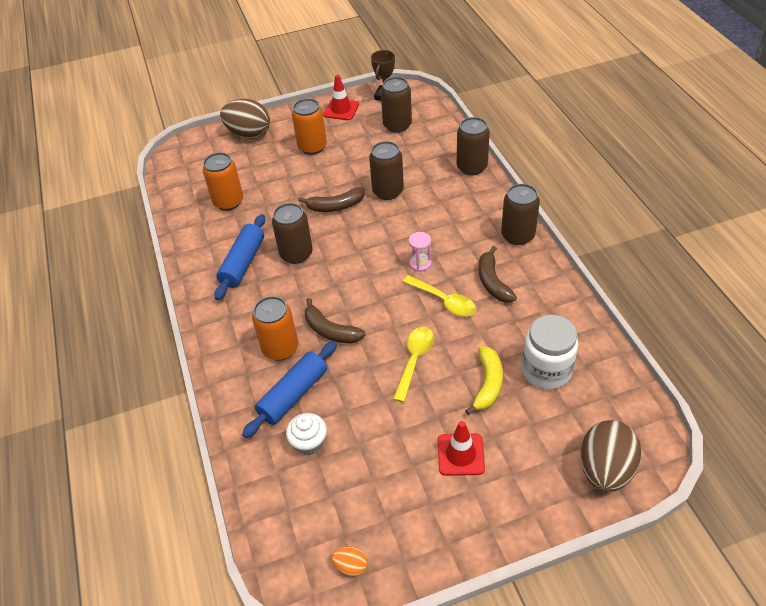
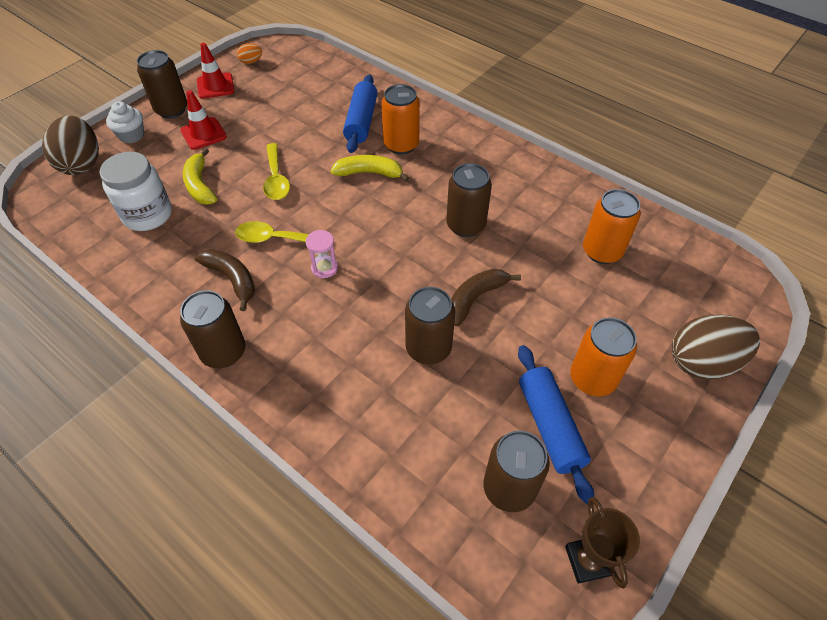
camera: 145 degrees right, 5 degrees up
blue rolling pin [214,214,265,300] -> blue rolling pin moved to [518,345,594,505]
white cupcake [286,413,327,455] -> white cupcake moved to [106,101,144,143]
brown banana [305,298,365,344] -> yellow banana [331,155,409,182]
red traffic cone [323,75,359,120] -> red traffic cone moved to [197,43,234,99]
brown can [457,117,490,175] -> brown can moved to [137,50,187,118]

